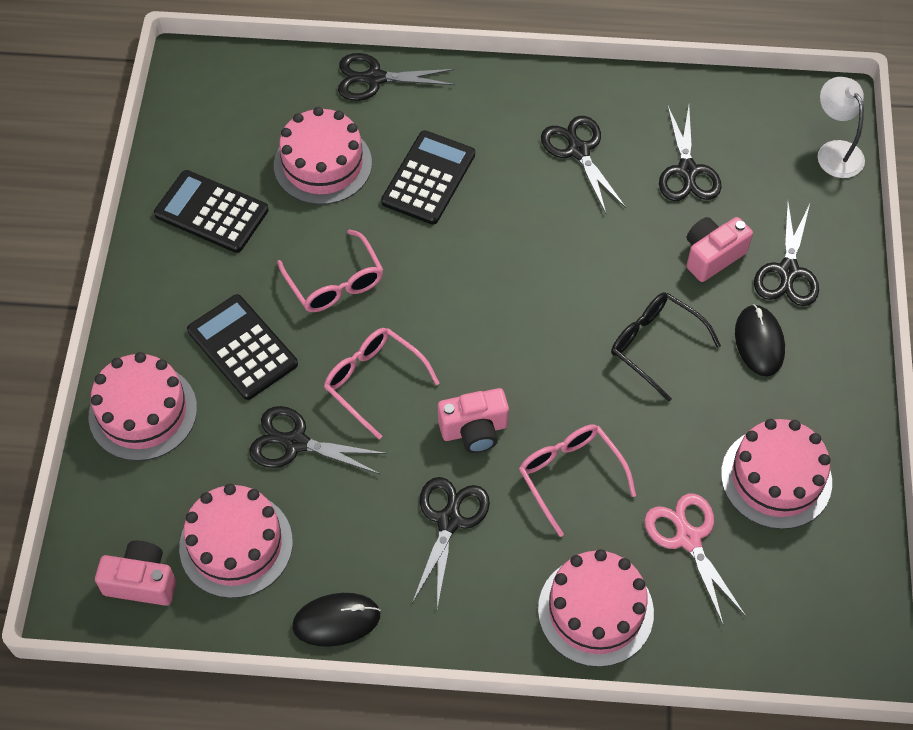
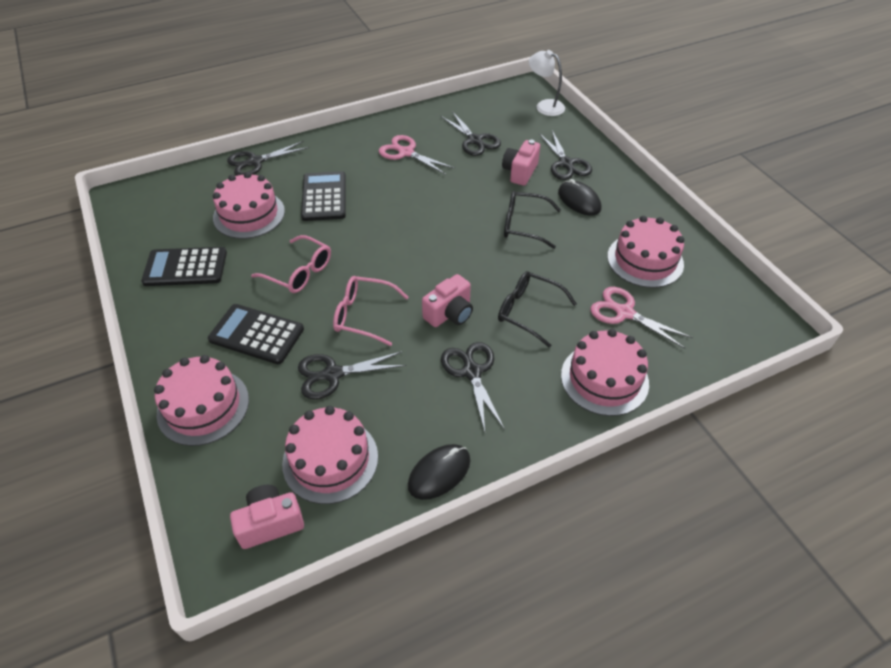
camera: 30 degrees left, 10 degrees down
pink glasses [519,424,636,537] -> black glasses [498,271,577,348]
black scissors [541,116,626,214] -> pink scissors [379,135,454,175]

